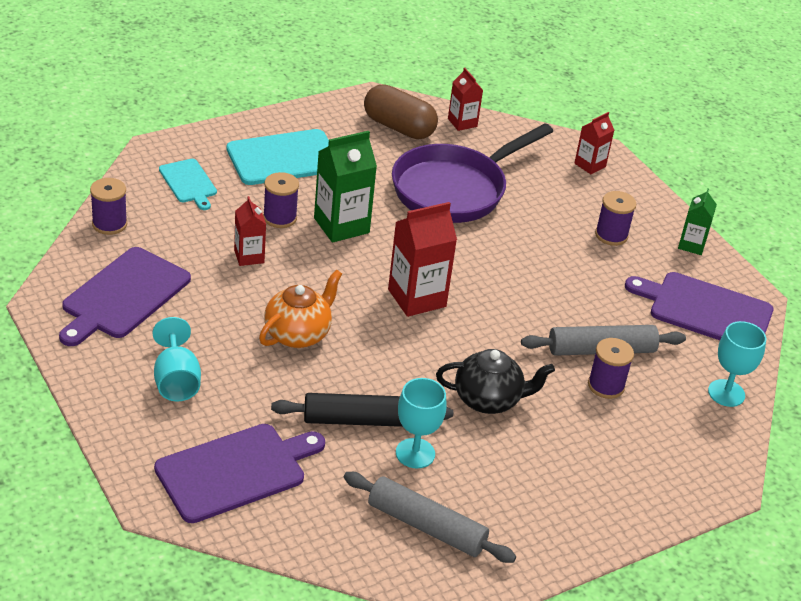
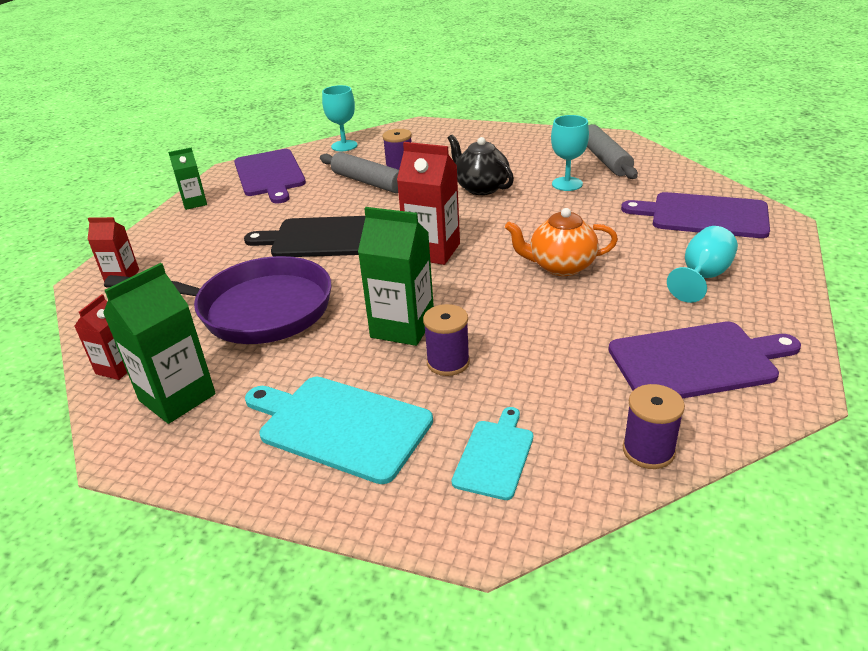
camera: 125 degrees left, 5 degrees down
red carton [234,196,266,266] -> none
black rolling pin [271,393,453,427] -> none
brown capsule [364,85,438,139] -> green carton [103,263,216,424]
purple spool [595,191,636,246] -> none
none -> black cutting board [244,216,365,257]

